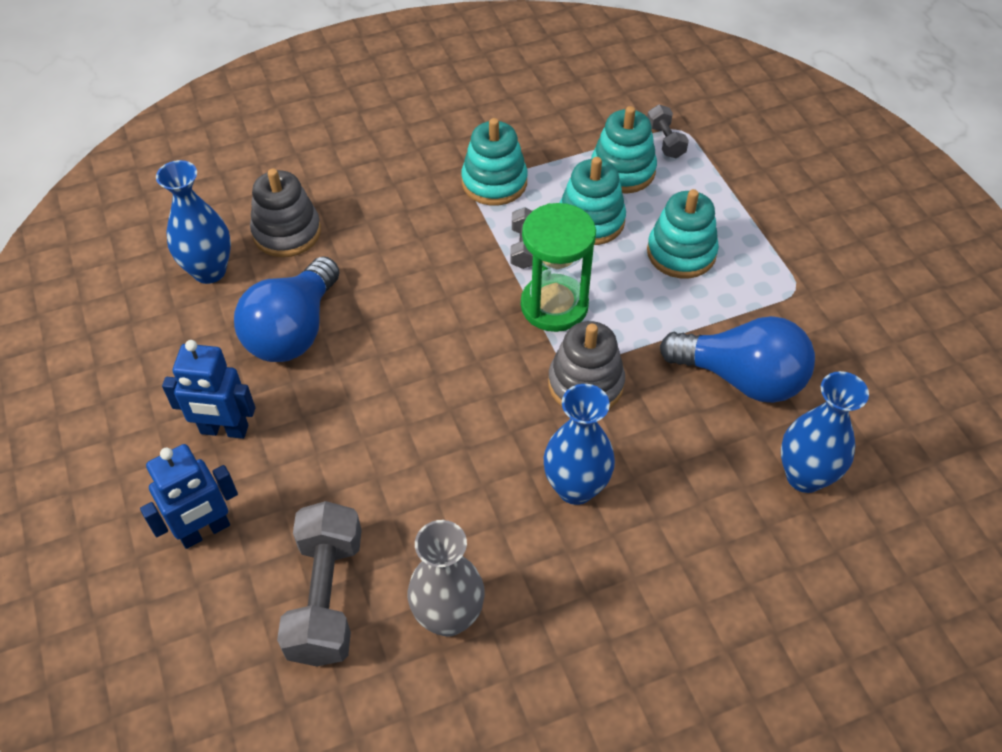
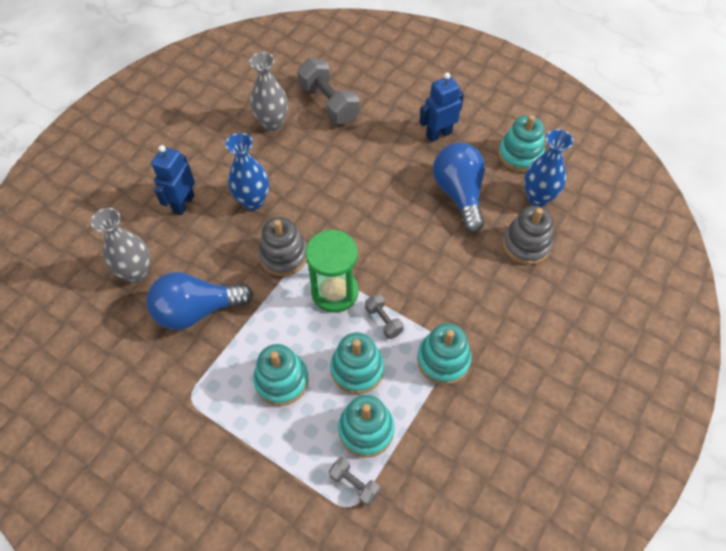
camera: 145 degrees right, 5 degrees up
blue robot [140,444,238,549] -> blue robot moved to [151,145,195,215]
blue vase [781,371,869,493] -> grey vase [91,208,150,283]
none -> turquoise stacking toy [498,115,545,172]

